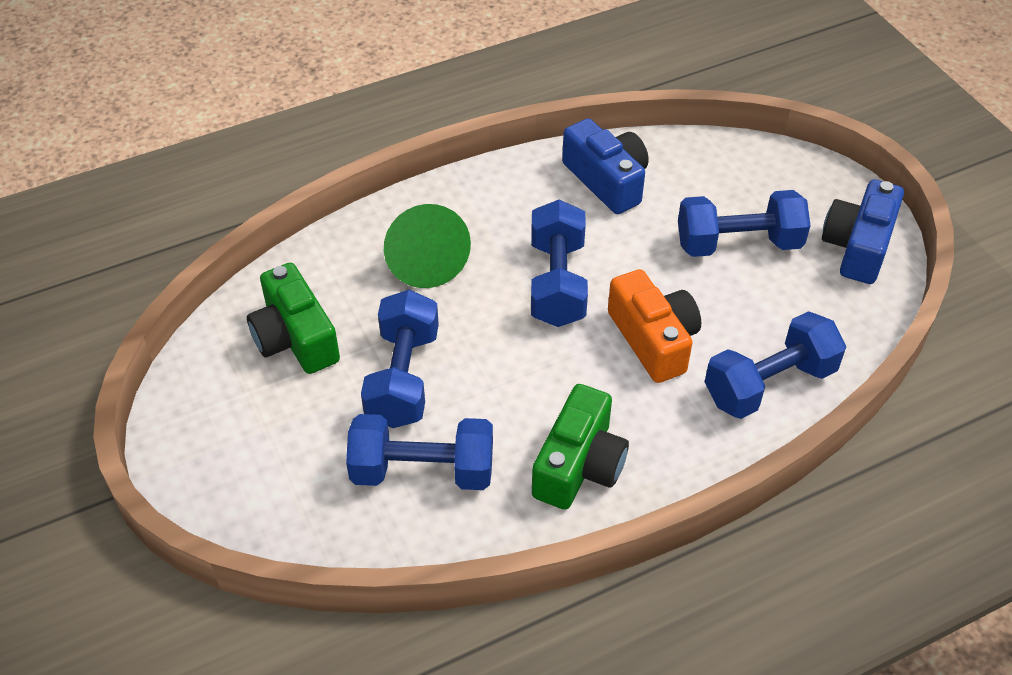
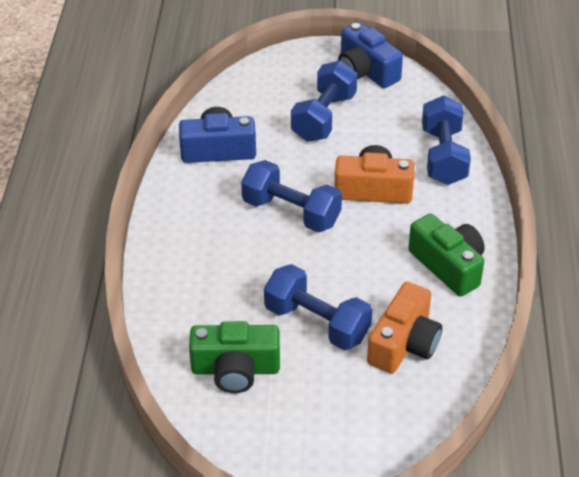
camera: 60 degrees left, 5 degrees down
blue dumbbell [346,414,493,490] -> orange camera [367,282,442,374]
green cone [384,204,471,288] -> none

